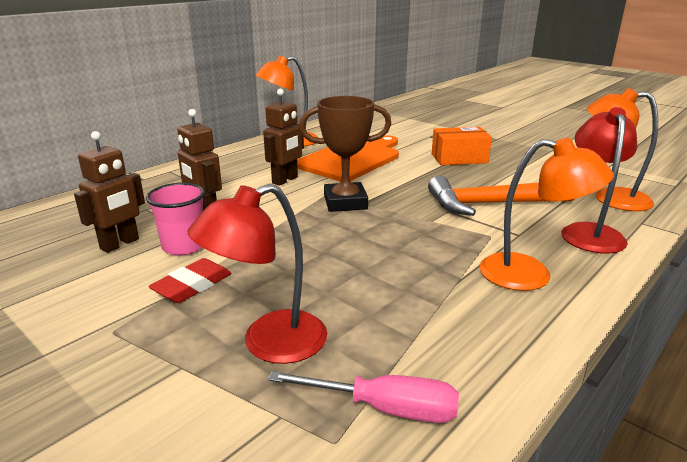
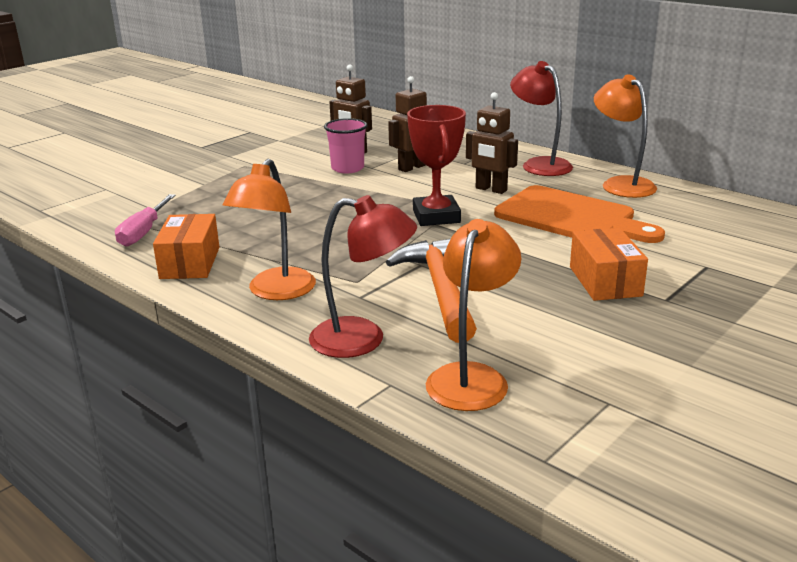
camera: 90 degrees right, 0 degrees up
red eraser [148,258,232,303] -> none
red lamp [188,184,327,364] -> red lamp moved to [510,61,573,176]
brown trophy [299,96,391,212] -> red trophy [407,105,466,226]
none -> orange box [153,214,219,279]

